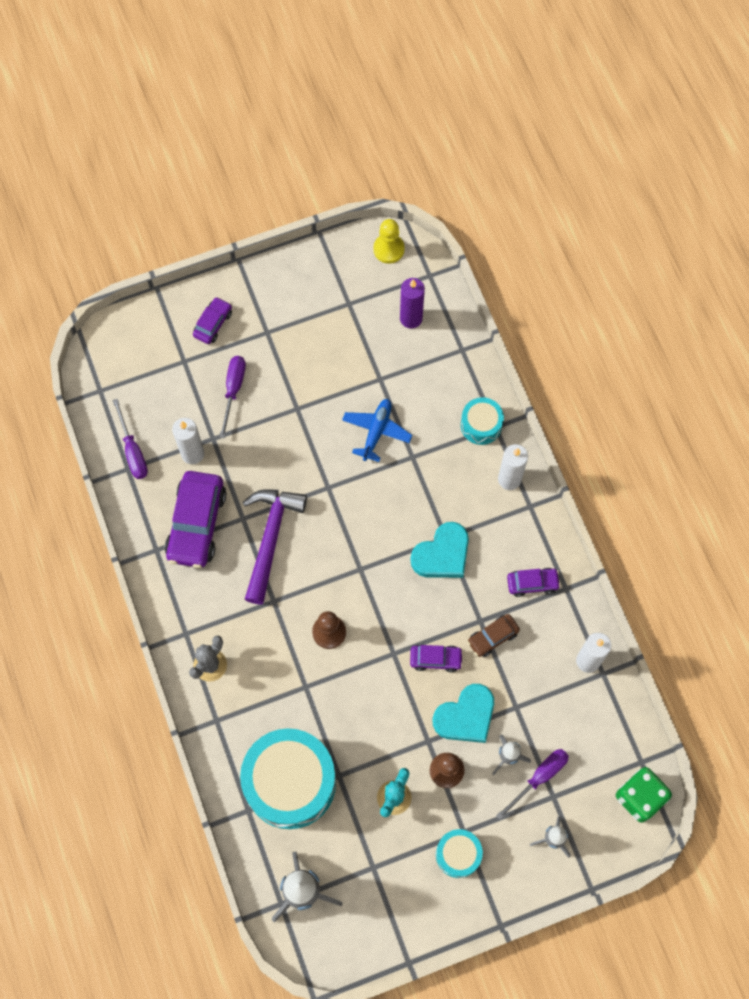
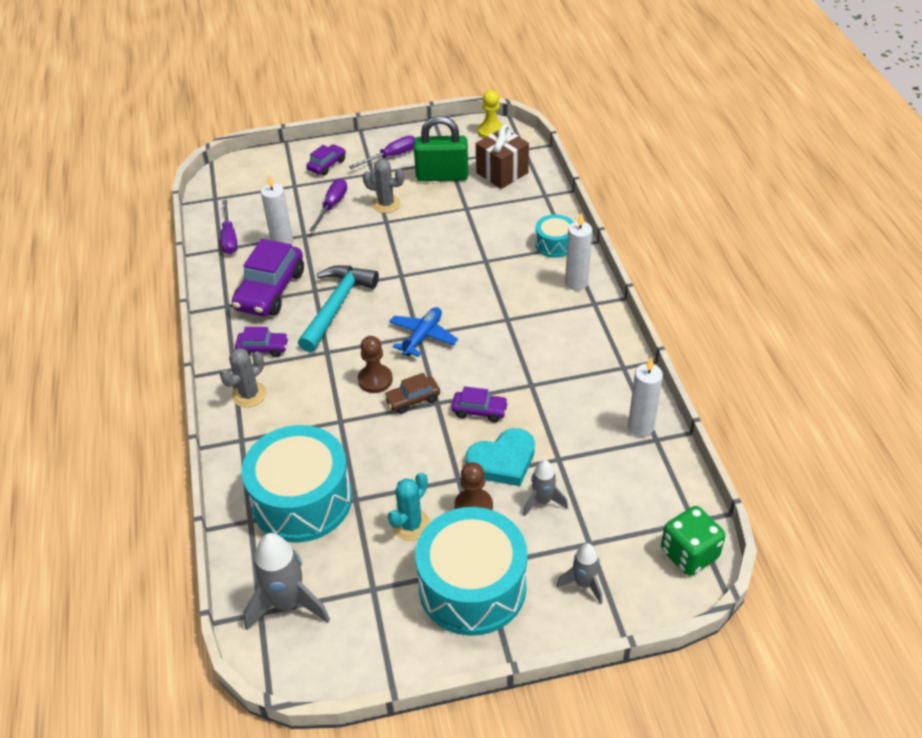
camera: 10 degrees right, 25 degrees down
purple hammer [242,489,307,604] -> turquoise hammer [298,265,379,353]
blue plane [342,399,412,462] -> blue plane moved to [389,307,458,357]
purple candle [400,278,425,328] -> brown gift [476,124,529,189]
turquoise heart [410,522,469,578] -> none
turquoise drum [436,829,483,878] -> turquoise drum [415,507,527,636], size x2.05
brown car [467,614,520,657] -> brown car moved to [384,373,440,414]
purple screwdriver [496,749,569,820] -> purple screwdriver moved to [349,136,415,169]
purple car [507,568,561,597] -> purple car moved to [235,327,289,357]
none -> grey cactus [363,159,404,213]
none -> green padlock [414,116,468,181]

